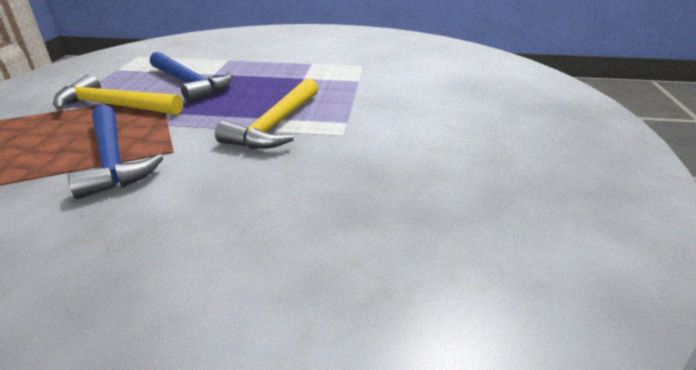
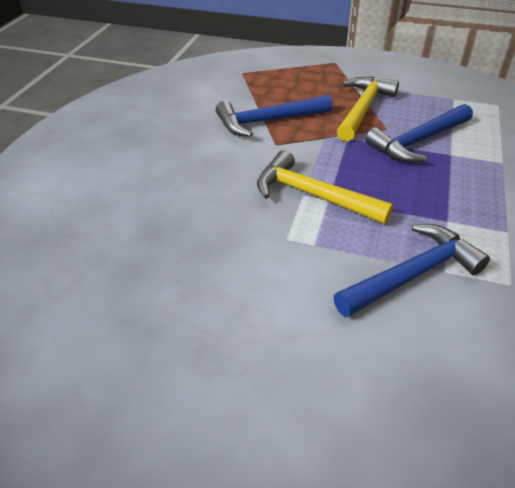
camera: 100 degrees right, 10 degrees up
none -> blue hammer [333,224,490,318]

